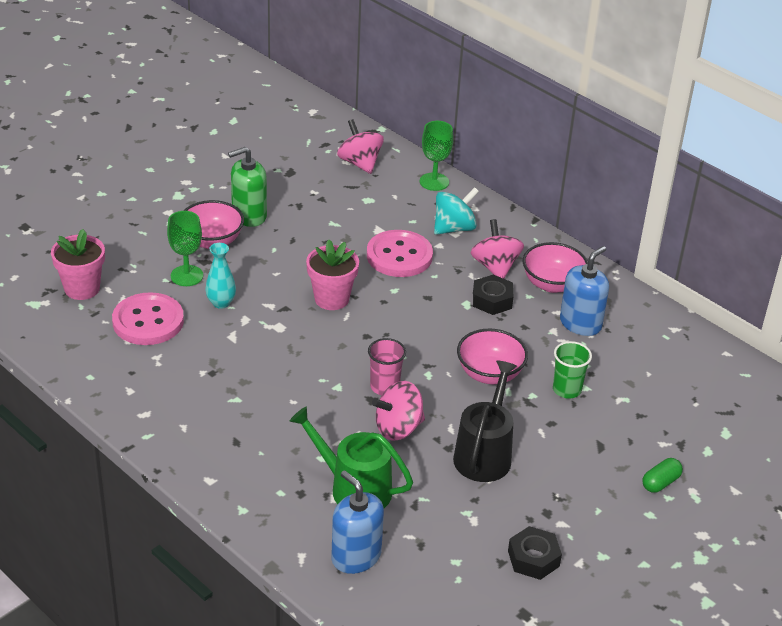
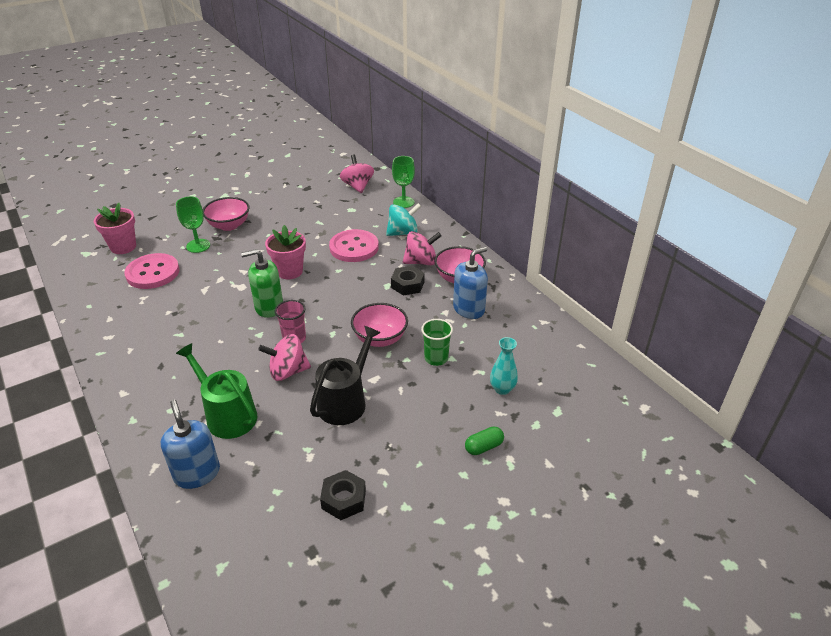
camera: 15 degrees right, 0 degrees up
turquoise vase [205,243,236,309] -> turquoise vase moved to [490,337,518,395]
green soap dispenser [228,147,267,227] -> green soap dispenser moved to [241,249,283,318]
pink spinning top [471,219,524,279] -> pink spinning top turned 75 degrees clockwise [403,231,441,265]

